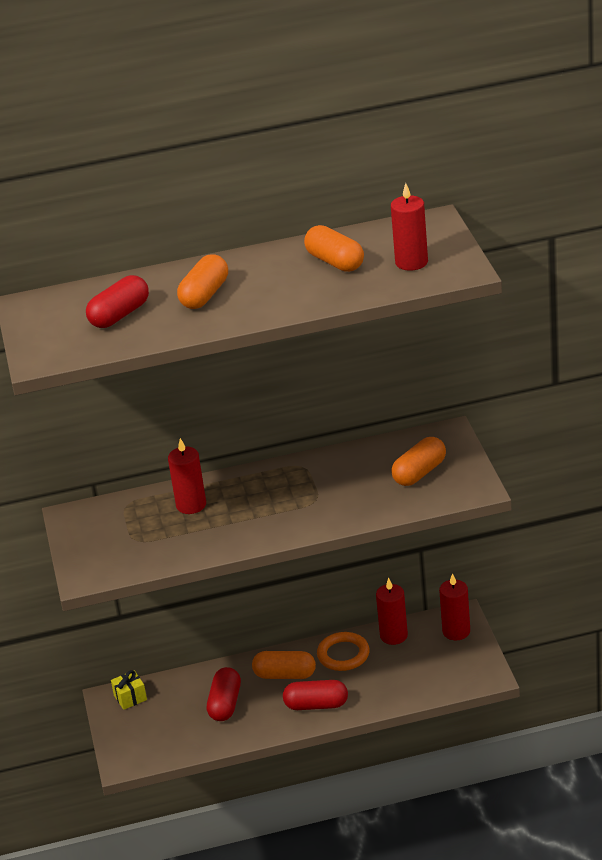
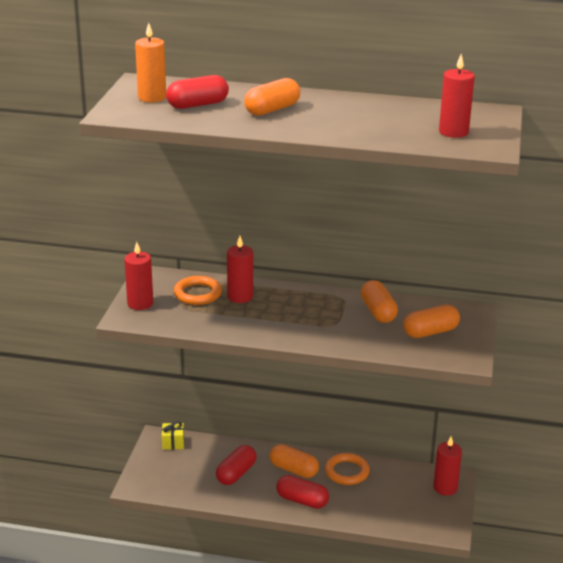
camera: 20 degrees right, 5 degrees down
orange capsule [304,225,364,272] -> orange capsule moved to [361,280,398,323]
red candle [376,578,408,645] -> red candle moved to [124,242,153,310]
none -> orange candle [135,23,166,102]
none -> orange ring [174,276,222,305]

